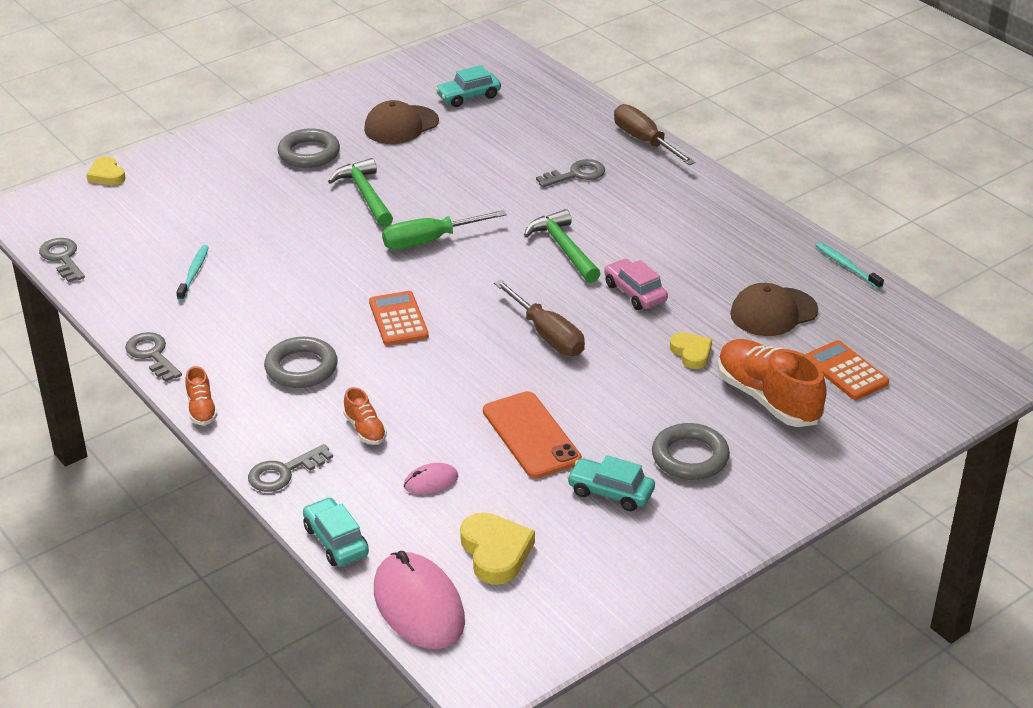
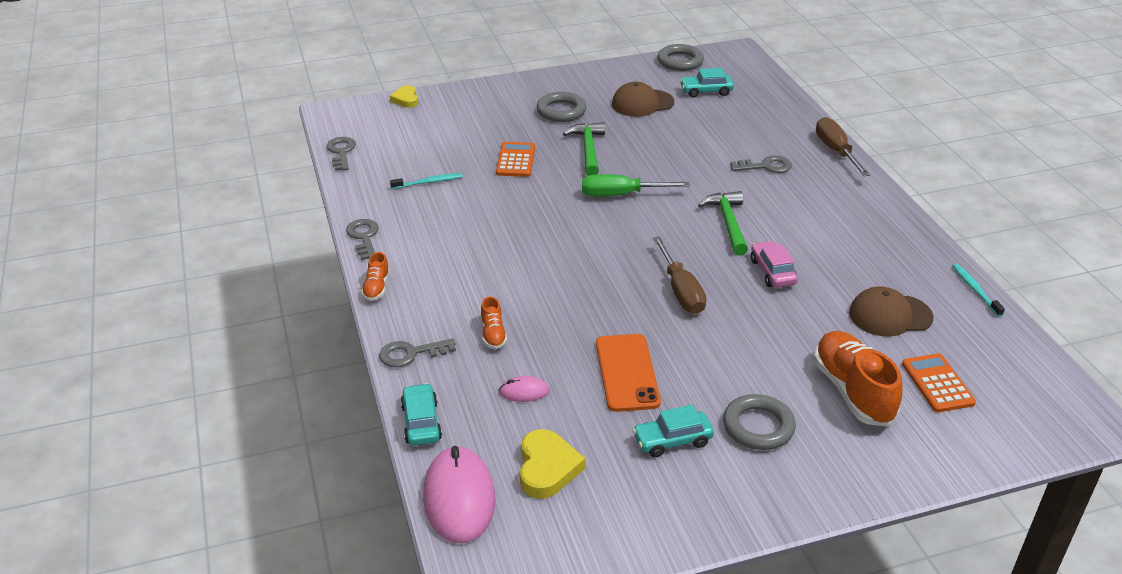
camera: 20 degrees right, 0 degrees up
turquoise toothbrush [176,245,209,301] -> turquoise toothbrush turned 45 degrees clockwise [390,173,463,189]
grey ring [264,337,338,388] -> grey ring moved to [657,44,704,71]
orange calculator [369,291,429,346] -> orange calculator moved to [496,142,535,177]
turquoise car [567,455,655,511] -> turquoise car turned 60 degrees counterclockwise [632,405,714,457]
yellow heart [670,332,712,369] -> none

